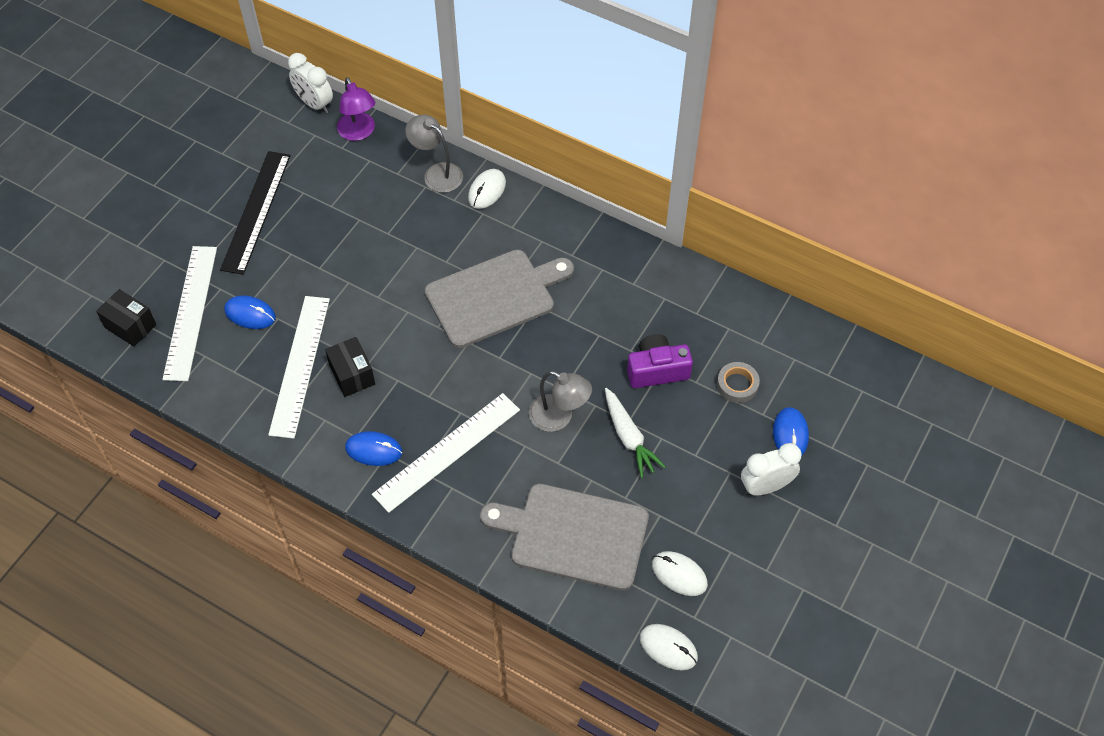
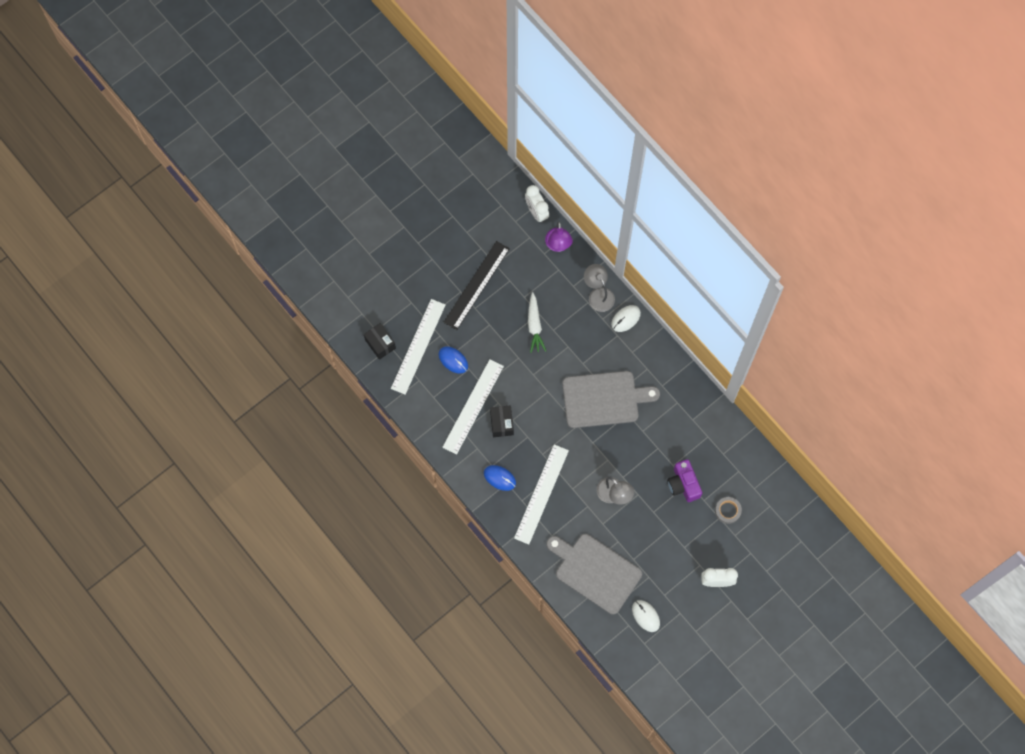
camera: 20 degrees right, 15 degrees up
white ruler [372,393,520,513] -> white ruler turned 45 degrees counterclockwise [514,444,569,545]
white carrot [605,388,666,478] -> white carrot moved to [528,292,546,353]
purple camera [627,334,693,388] -> purple camera turned 120 degrees counterclockwise [667,459,702,502]
white mouse [640,624,698,670] -> none
blue mouse [773,407,809,456] -> none

